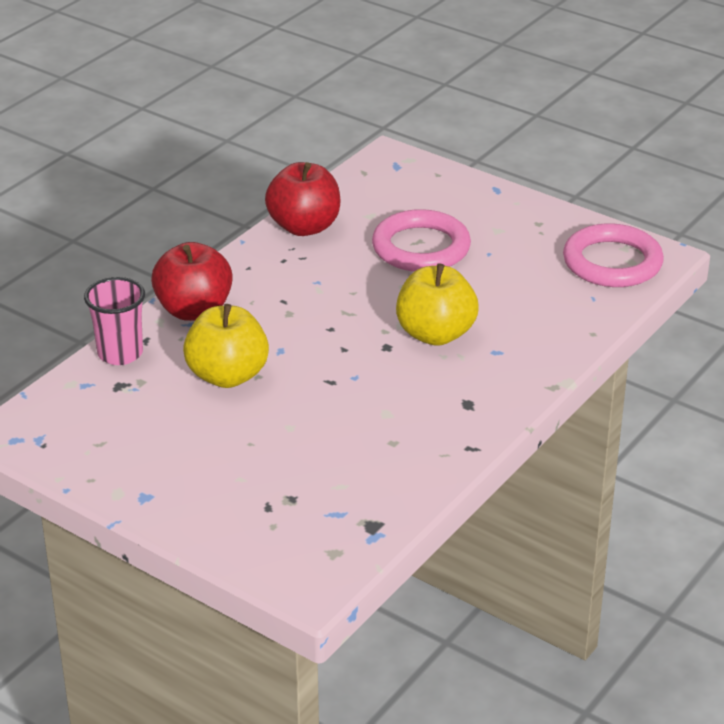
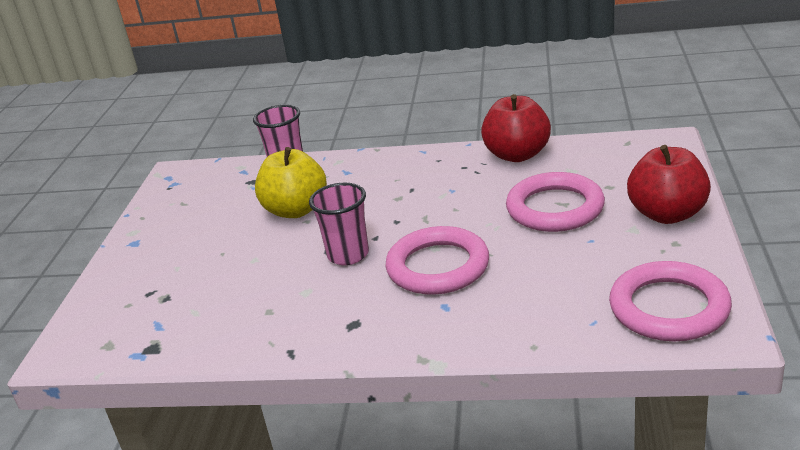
camera: 65 degrees right, 5 degrees down
red apple [151,242,233,321] -> red apple moved to [627,145,711,224]
yellow apple [396,263,479,346] -> pink ring [386,226,489,295]
none -> pink cup [309,183,369,265]

